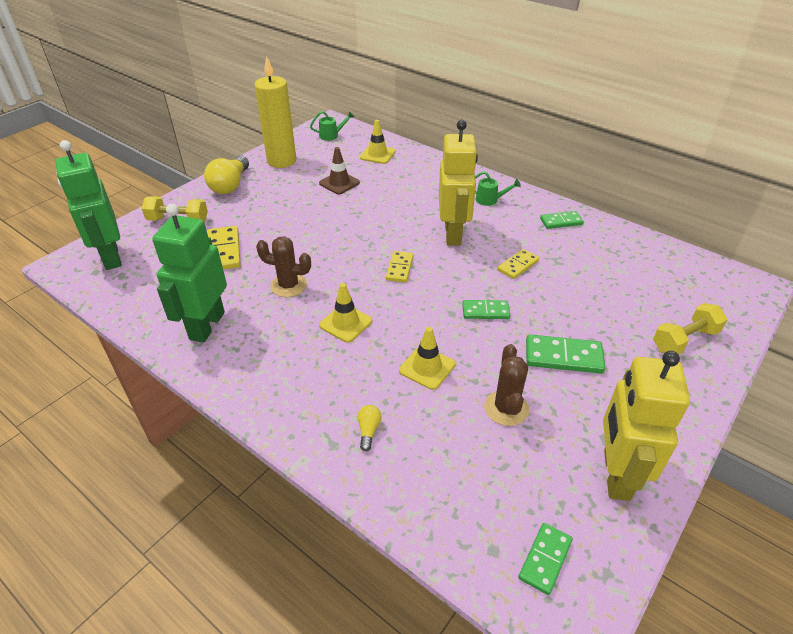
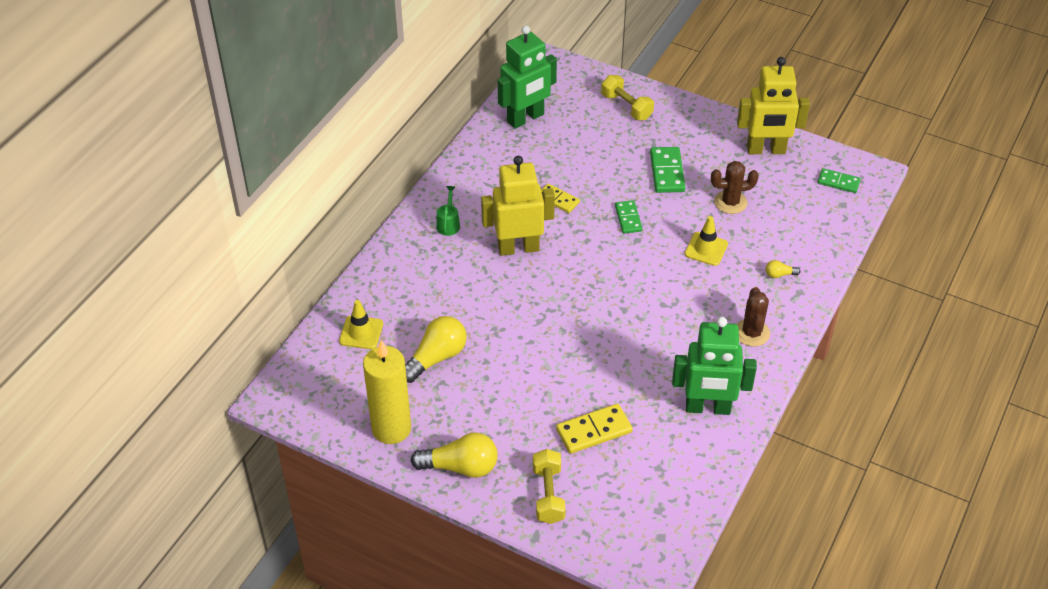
camera: 100 degrees left, 5 degrees up
green robot [55,140,122,270] -> green robot moved to [498,25,557,129]
brown cactus [256,236,311,297] -> brown cactus moved to [737,287,770,347]
green watering can [310,111,354,141] -> none
brown traffic cone [319,147,360,194] -> yellow light bulb [405,316,467,383]
yellow traffic cone [319,283,372,343] -> none
yellow domino [386,251,414,282] -> none
green domino [540,211,584,229] -> none

